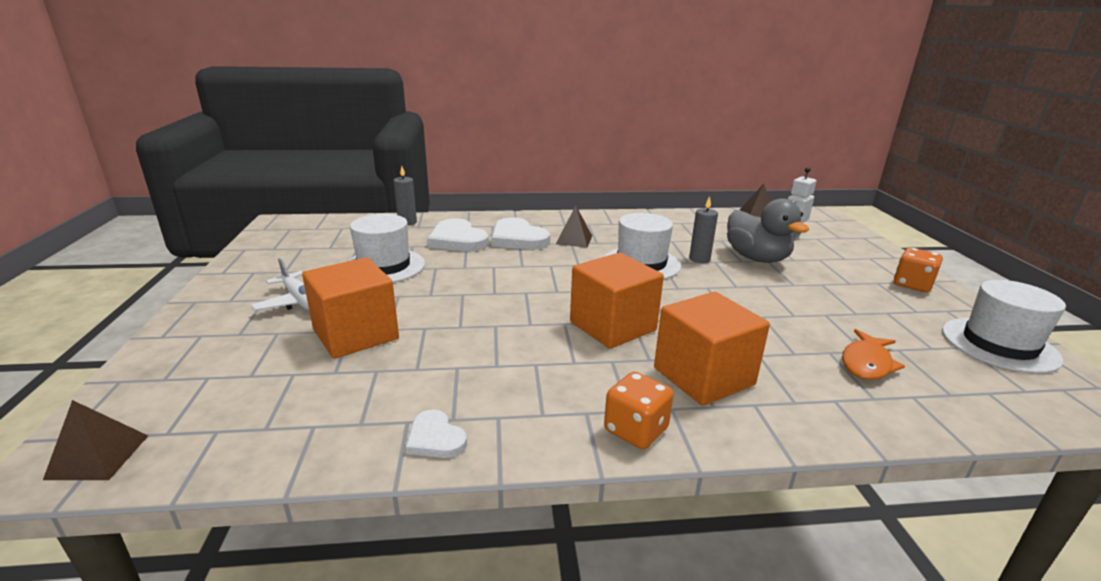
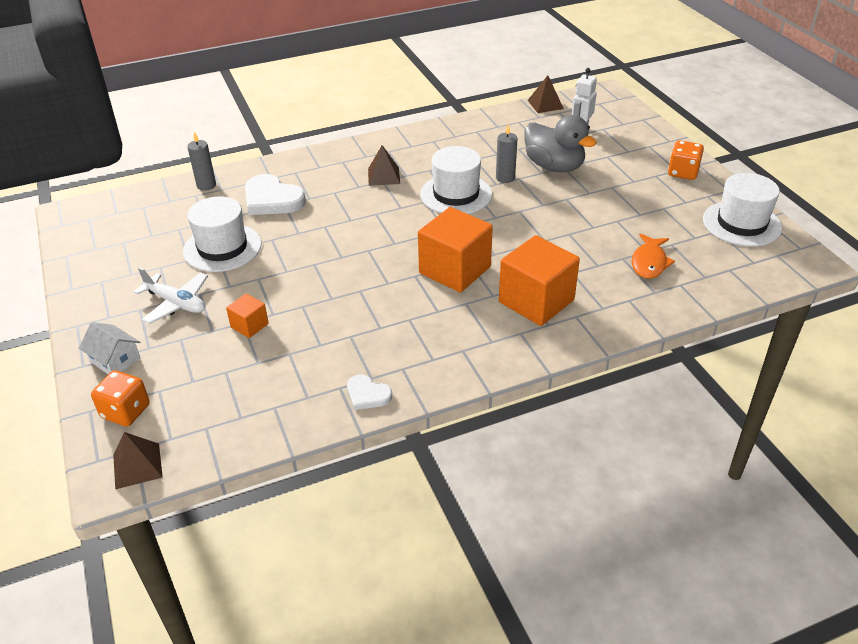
camera: 15 degrees left, 15 degrees up
orange cube [302,257,399,359] -> orange cube [226,293,269,338], size x0.48
white heart [491,217,550,250] -> none
orange dice [604,372,674,449] -> orange dice moved to [91,370,150,427]
none -> white house [79,322,141,374]

